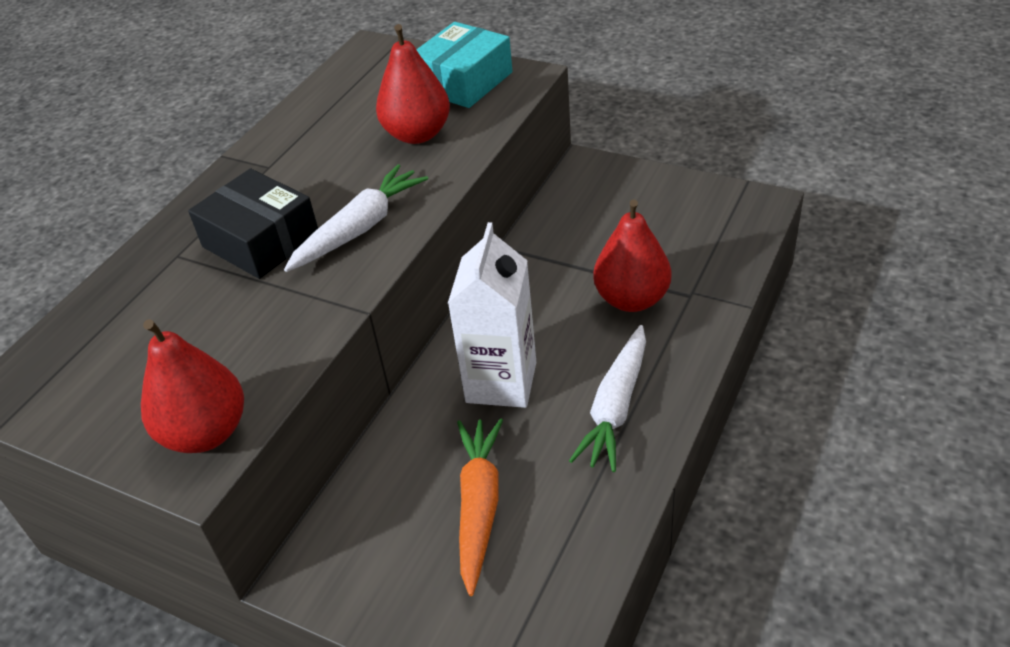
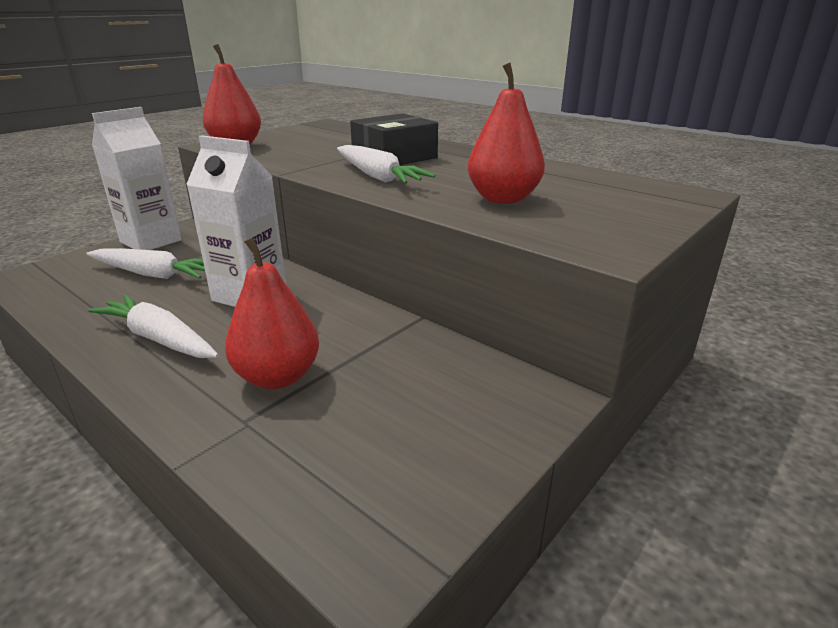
camera: 100 degrees right, 15 degrees down
turquoise box [416,22,513,108] -> none
orange carrot [457,418,503,596] -> white carrot [86,248,205,279]
none -> white carton [92,107,182,250]

